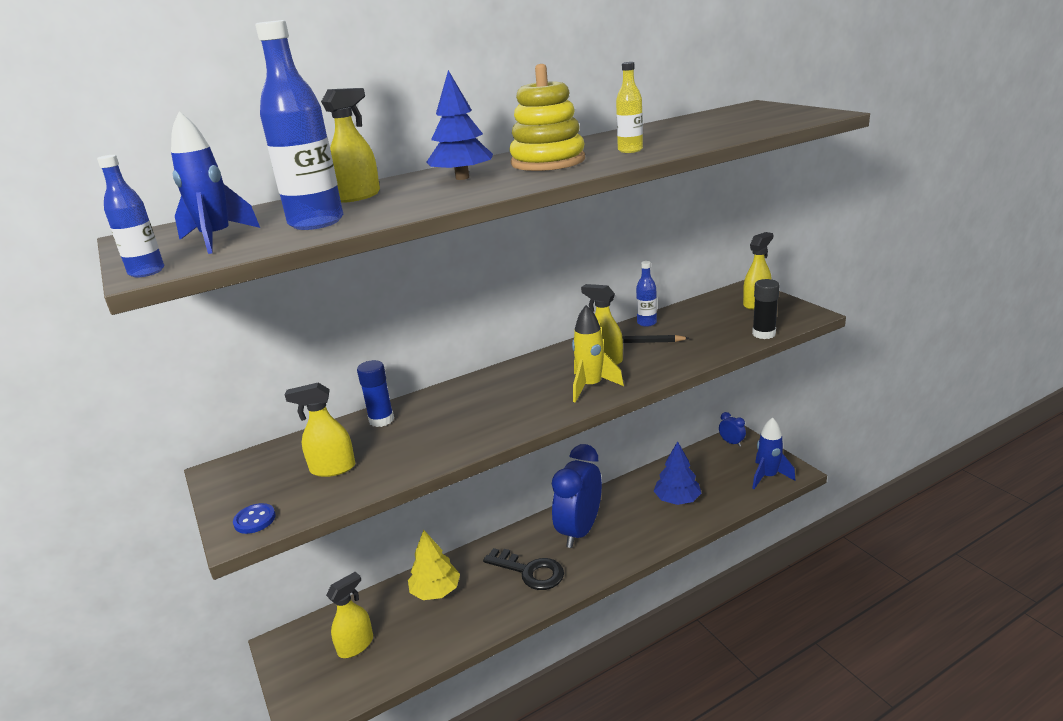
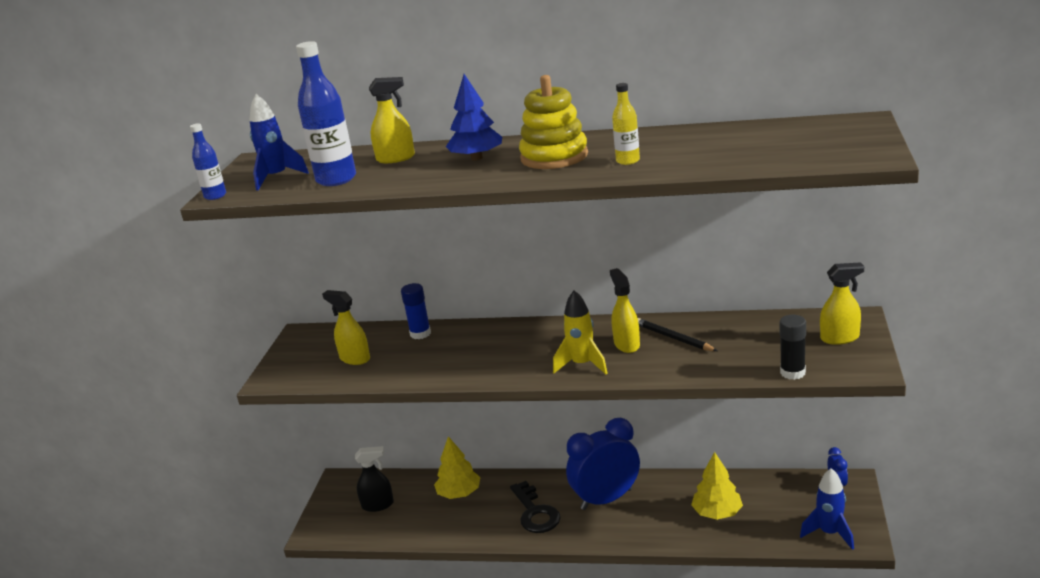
camera: 40 degrees right, 0 degrees up
blue button [233,503,276,534] -> none
yellow spray bottle [326,572,373,658] -> black spray bottle [355,446,394,512]
blue bottle [636,261,657,327] -> none
blue tree [654,441,701,505] -> yellow tree [691,452,743,520]

